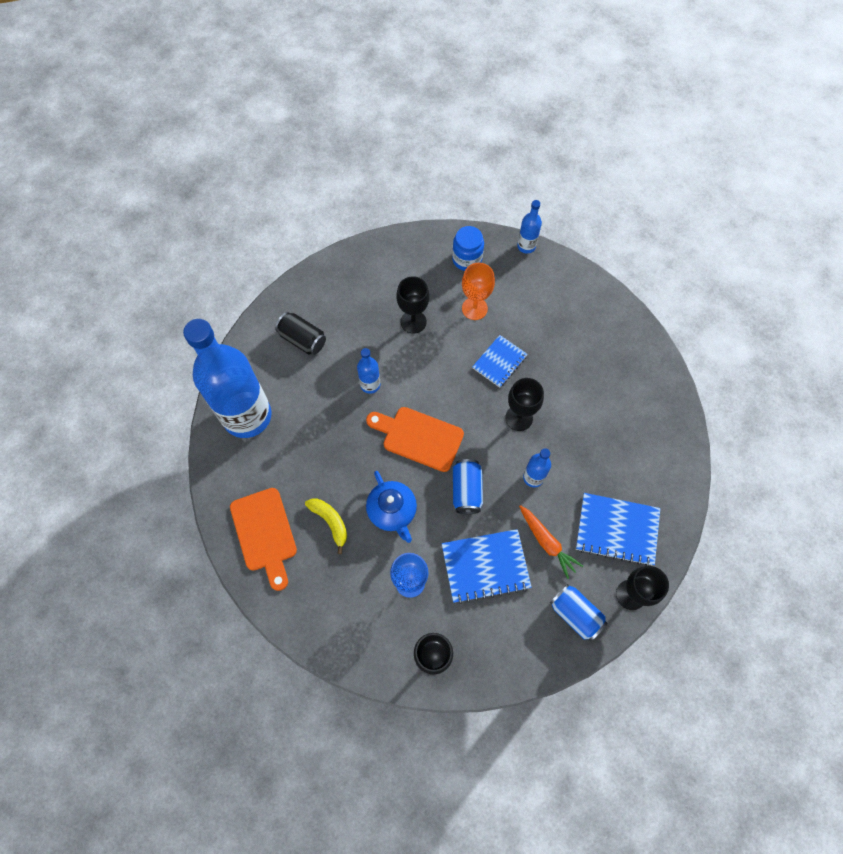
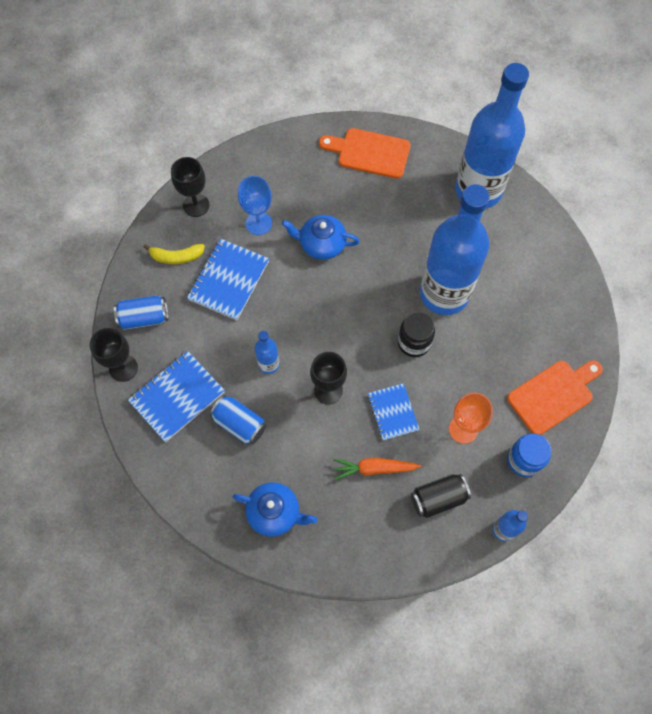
camera: 125 degrees right, 0 degrees up
black can [275,312,326,355] -> black can moved to [411,474,471,518]
yellow banana [305,499,347,554] -> yellow banana moved to [144,244,205,264]
blue bottle [357,348,380,394] -> blue bottle [420,184,490,315], size x2.43
orange cutting board [366,407,464,472] -> orange cutting board moved to [507,360,603,435]
black goblet [396,276,430,334] -> none
blue can [453,459,483,514] -> blue can moved to [210,395,266,445]
orange carrot [519,505,583,579] -> orange carrot moved to [333,458,421,480]
none -> blue teapot [233,482,317,537]
none -> black jar [398,312,435,357]

